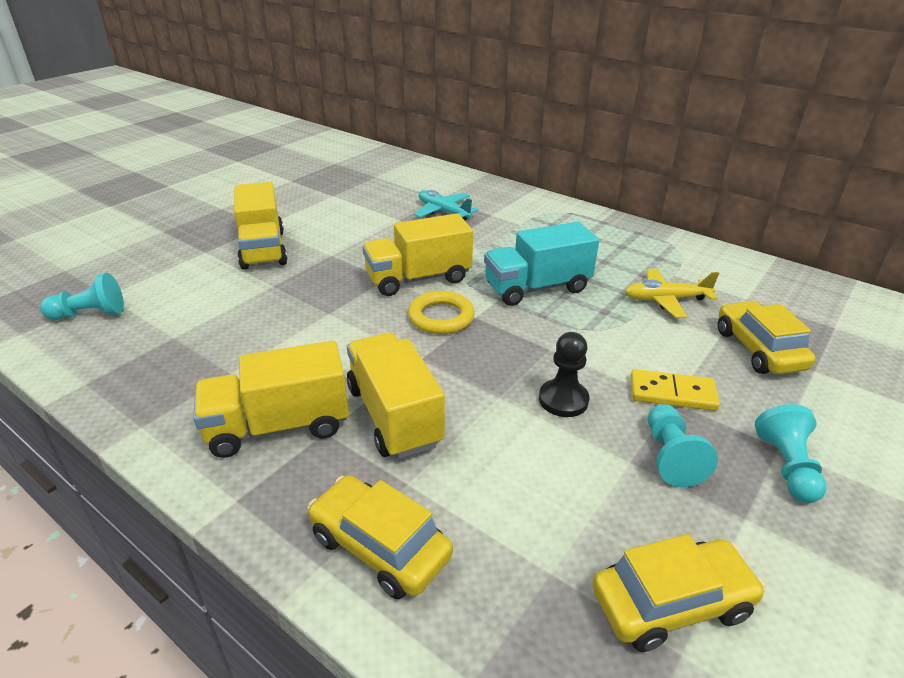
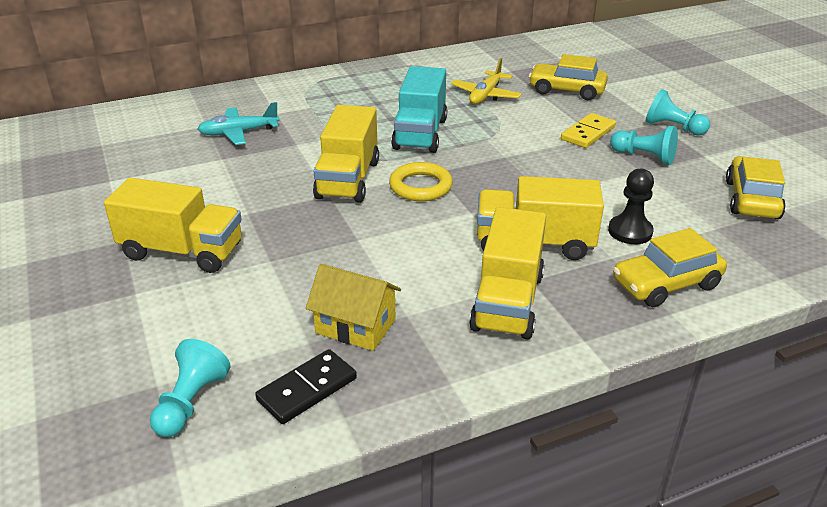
camera: 60 degrees left, 0 degrees up
black pawn [539,332,589,417] -> black pawn moved to [608,169,654,244]
none -> black domino [255,349,357,424]
none -> yellow house [306,264,401,351]

